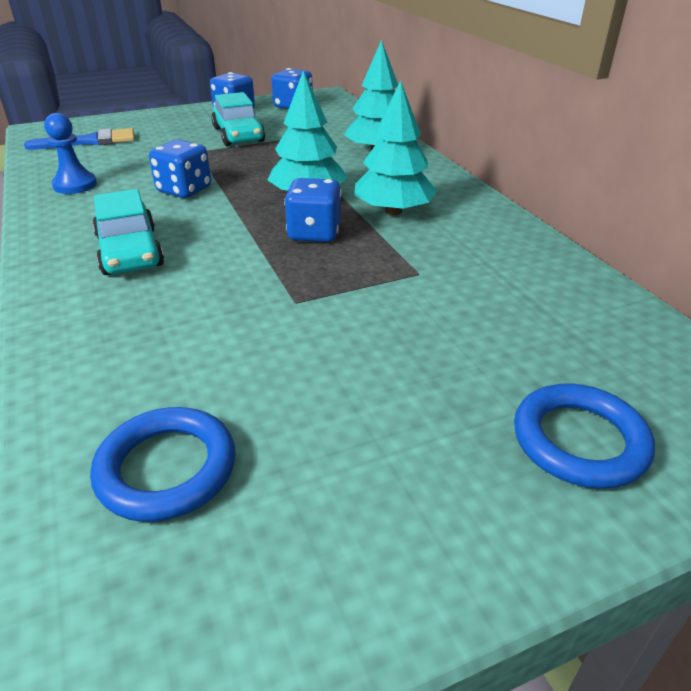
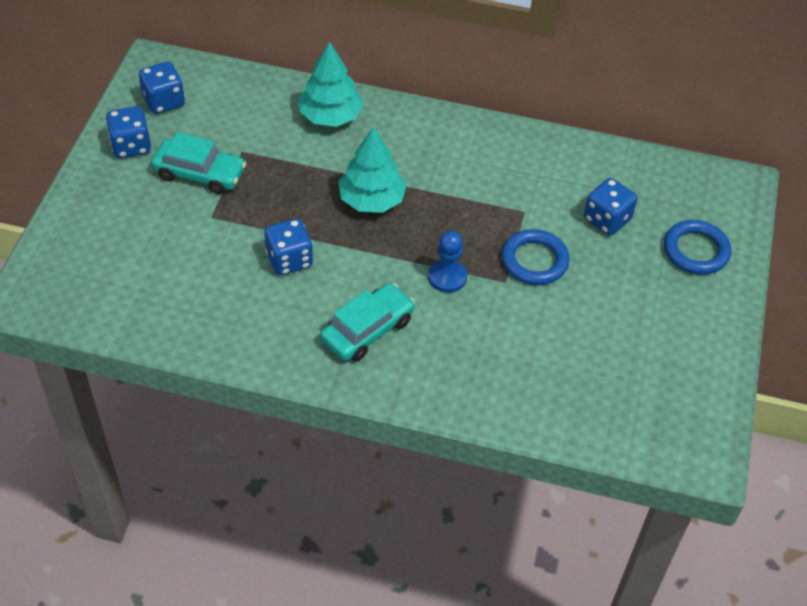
camera: 55 degrees left, 15 degrees up
blue brush [24,128,135,150] -> none
blue pawn [44,113,97,194] -> blue pawn moved to [428,231,467,293]
blue ring [90,407,236,522] -> blue ring moved to [502,229,570,285]
turquoise car [93,189,164,275] -> turquoise car turned 60 degrees counterclockwise [320,283,415,362]
blue dice [284,178,342,242] -> blue dice moved to [584,178,637,236]
turquoise tree [354,81,437,215] -> none

